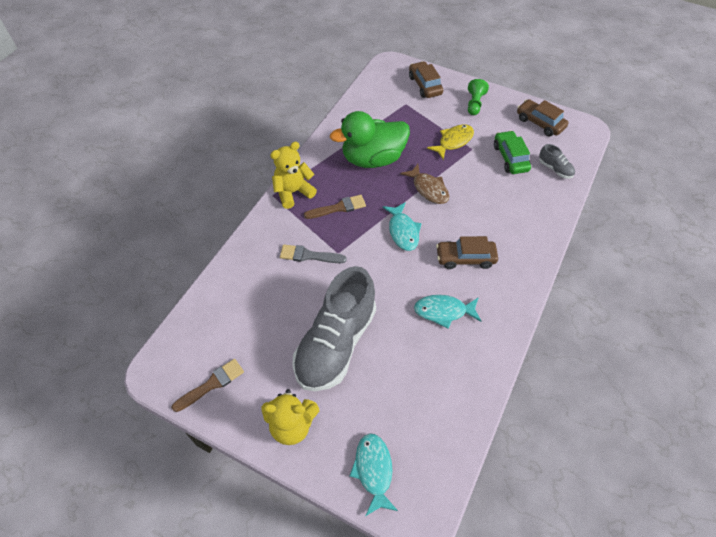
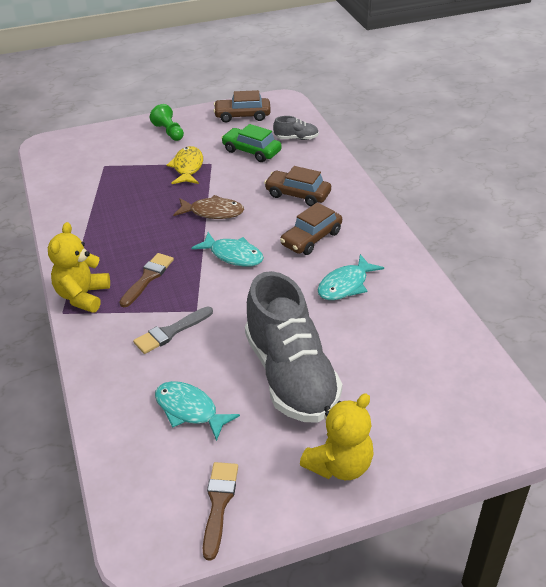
camera: 45 degrees left, 15 degrees down
green duck [330,111,410,168] -> none
turquoise fish [349,433,398,516] -> turquoise fish moved to [155,381,240,441]
brown car [409,61,443,98] -> brown car moved to [264,166,331,206]

